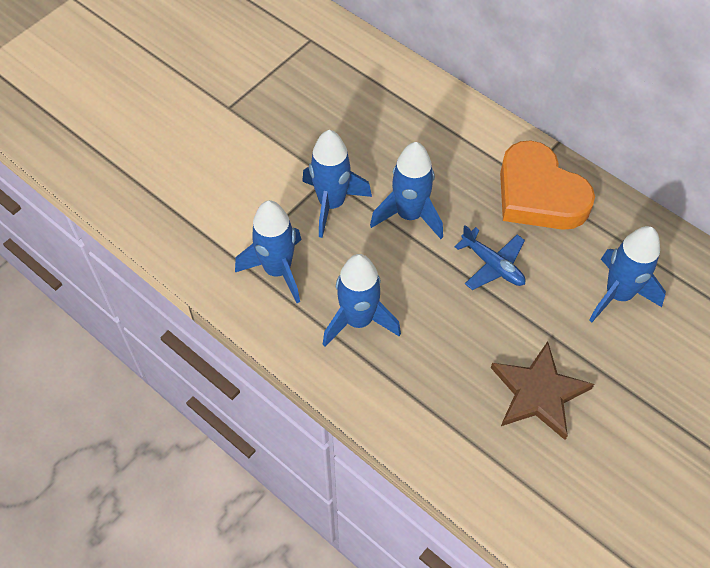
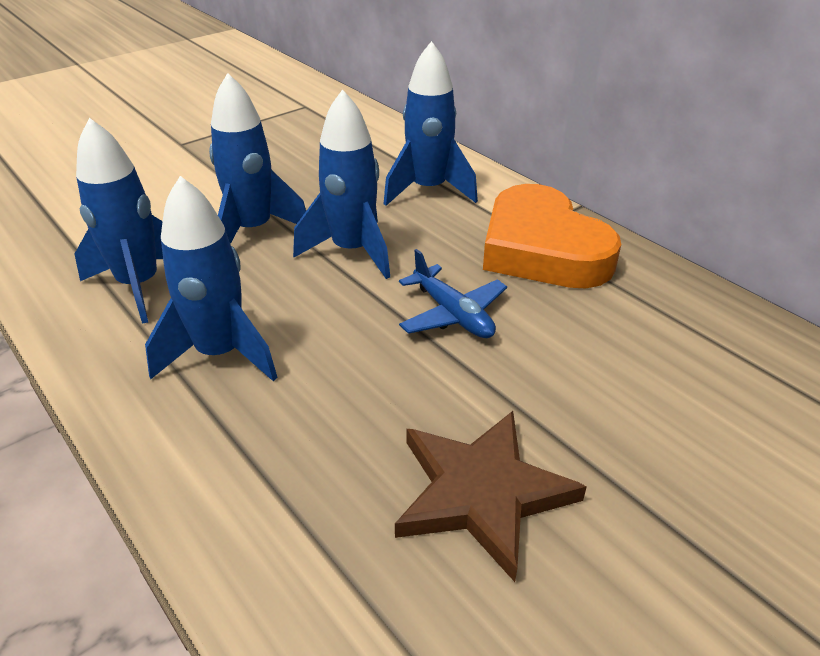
camera: 10 degrees right, 20 degrees down
blue rocket [589,226,666,322] -> blue rocket moved to [383,41,478,206]

